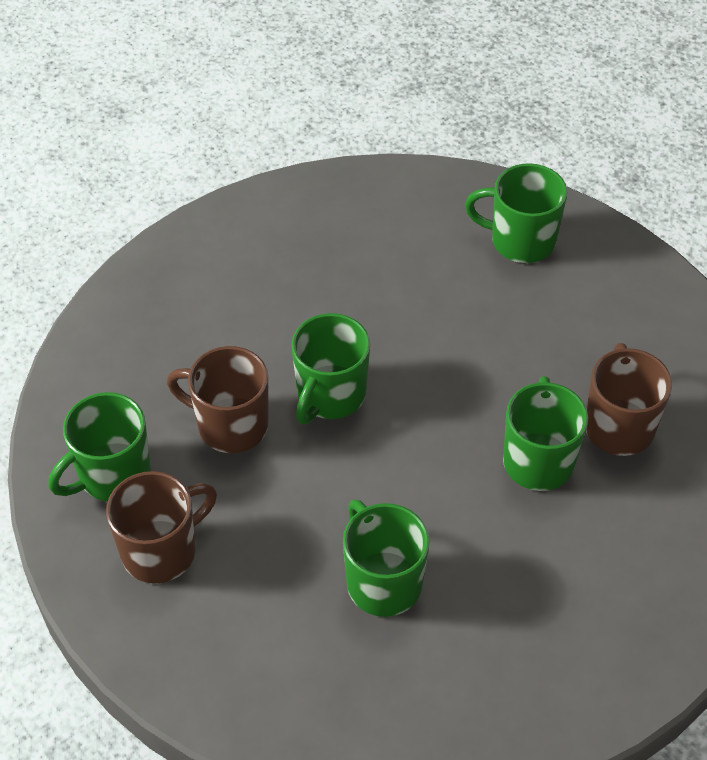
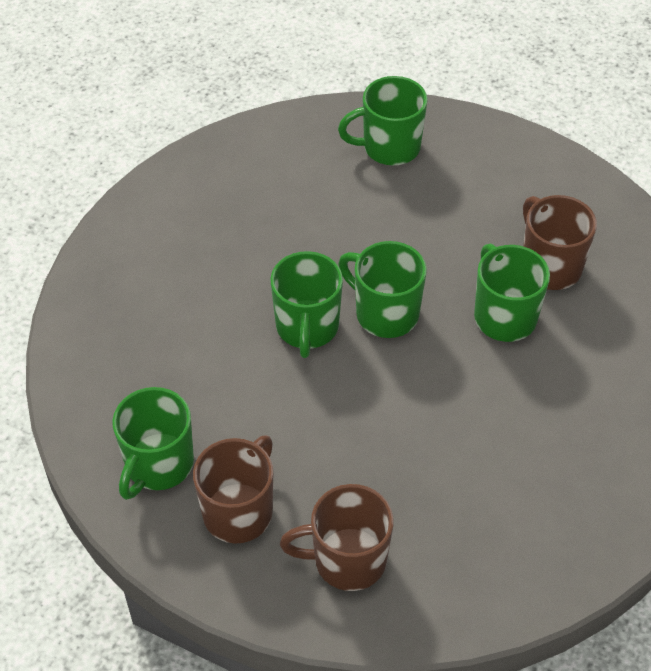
camera: 25 degrees left, 0 degrees up
brown mug [167,346,269,453] -> brown mug moved to [280,484,394,591]
green mug [343,499,430,617] -> green mug moved to [339,241,427,338]

